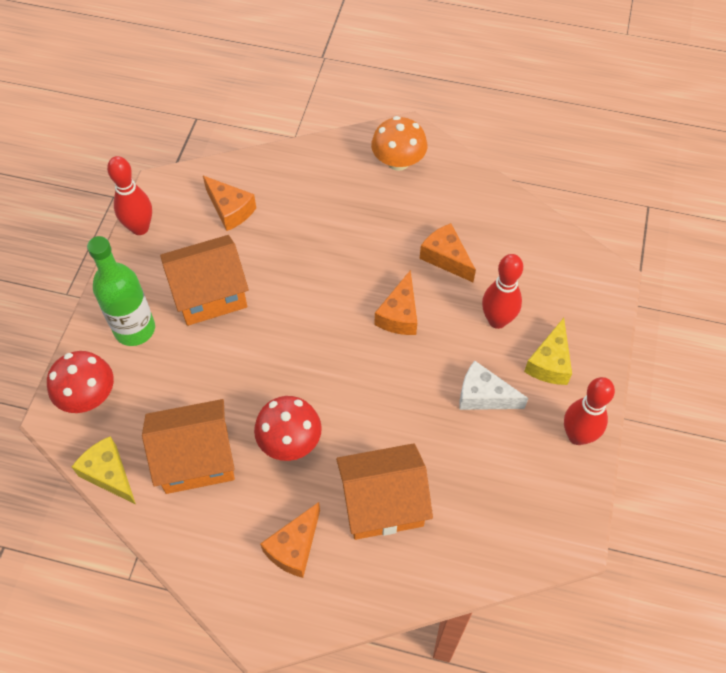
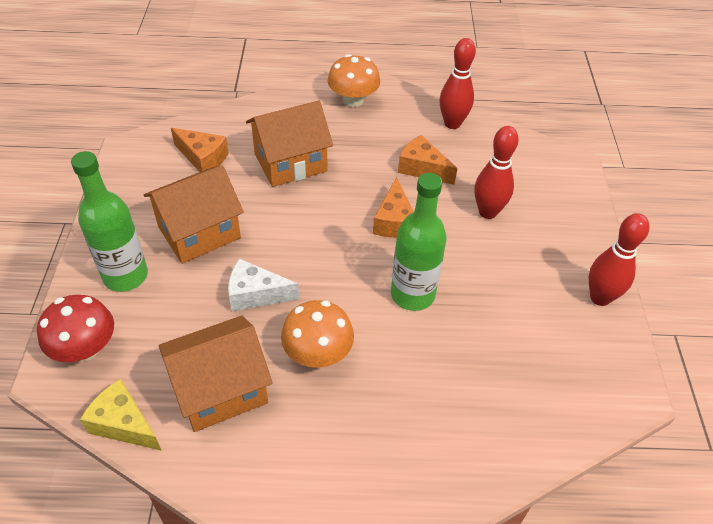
camera: 15 degrees left, 10 degrees down
red bowling pin [107,156,152,235] -> red bowling pin moved to [439,38,476,129]
red mushroom [254,396,322,461] -> orange mushroom [281,300,354,368]
orange cheese [260,502,320,578] -> none
orange house [336,443,433,540] -> orange house moved to [246,100,333,187]
white cheese [459,361,528,410] -> white cheese moved to [228,258,299,311]
yellow cheese [524,318,572,385] -> none
none -> green bottle [391,173,447,311]

